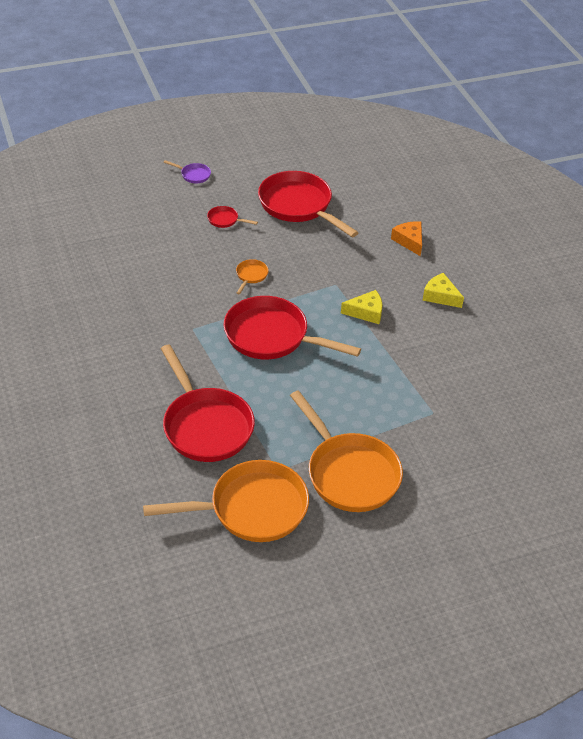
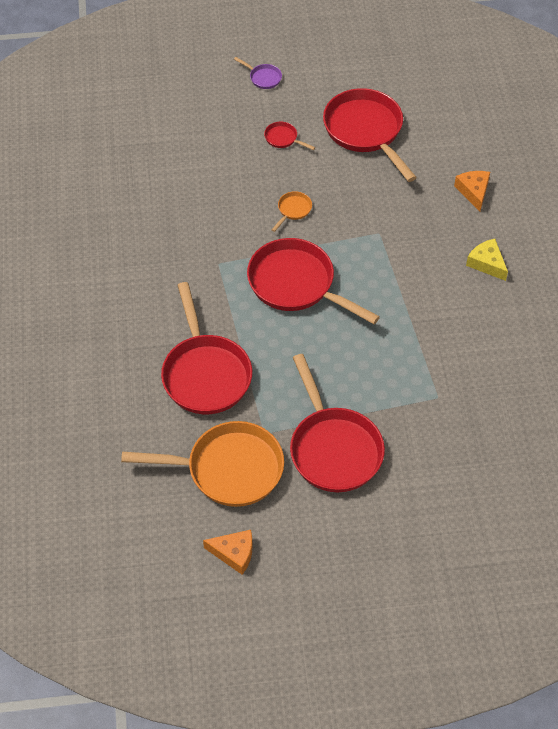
camera: 15 degrees right, 10 degrees up
orange pan [290,390,403,512] -> red pan [290,354,385,492]
yellow cheese [341,290,382,324] -> none
none -> orange cheese [203,530,253,575]

